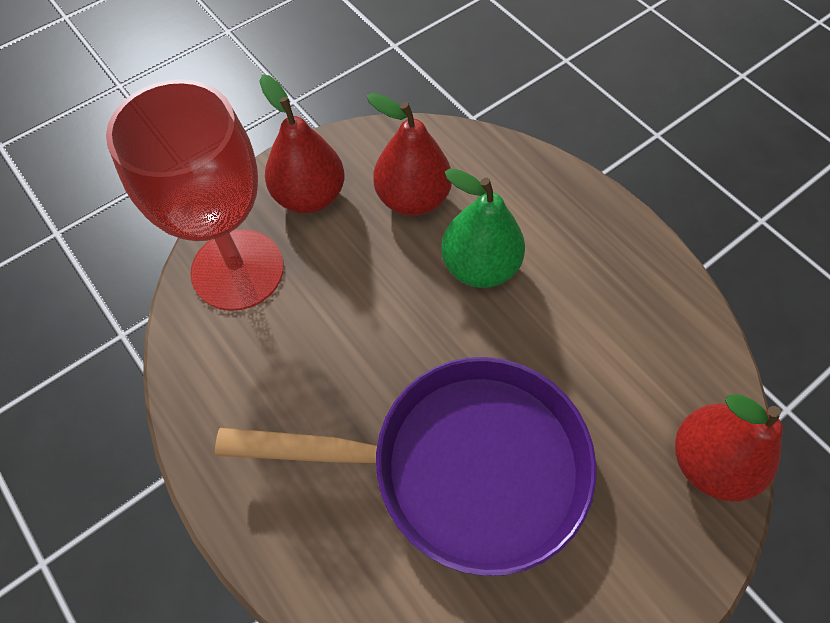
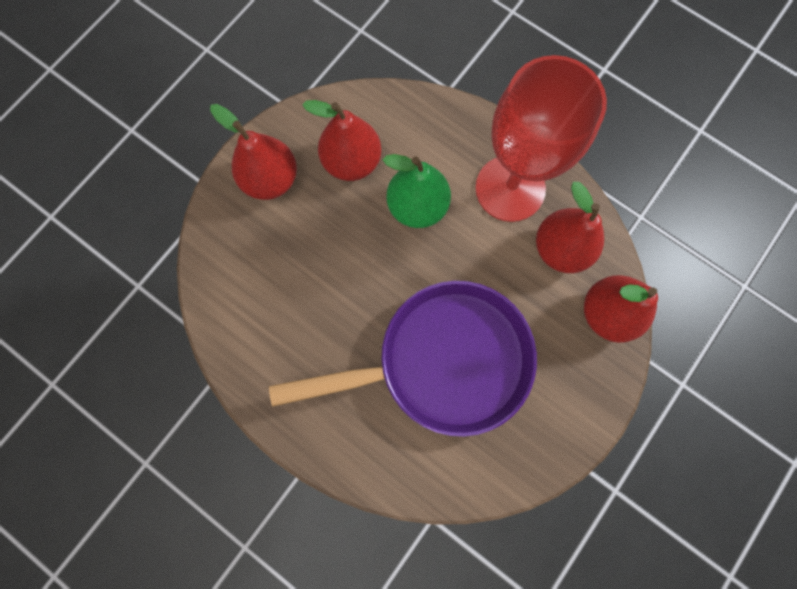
camera: 15 degrees left, 15 degrees up
red goblet [106,79,284,311] -> red goblet moved to [475,55,607,222]
none -> red pear [536,182,604,273]

